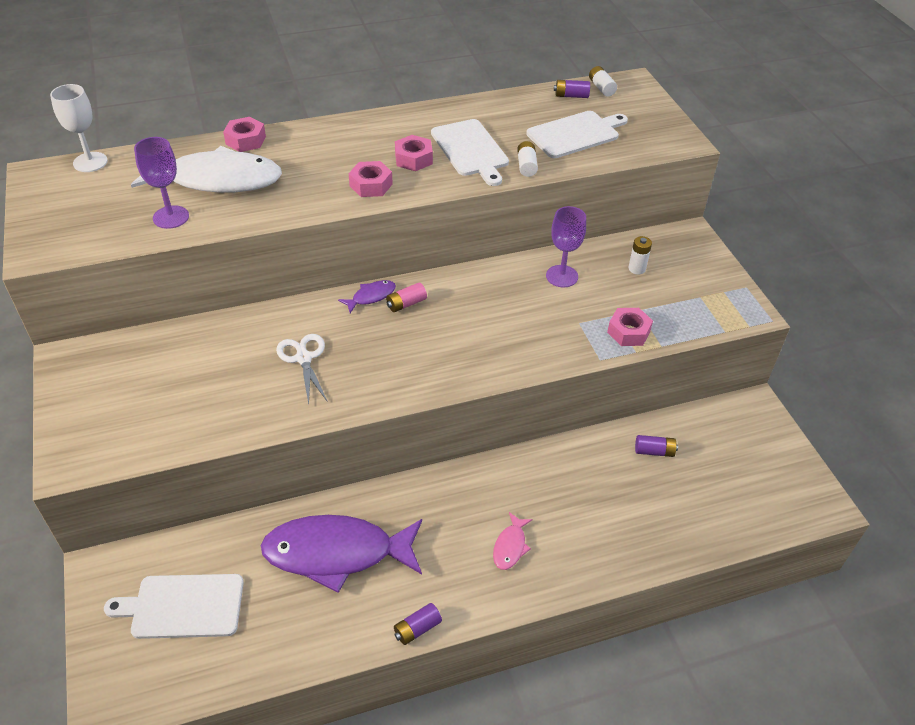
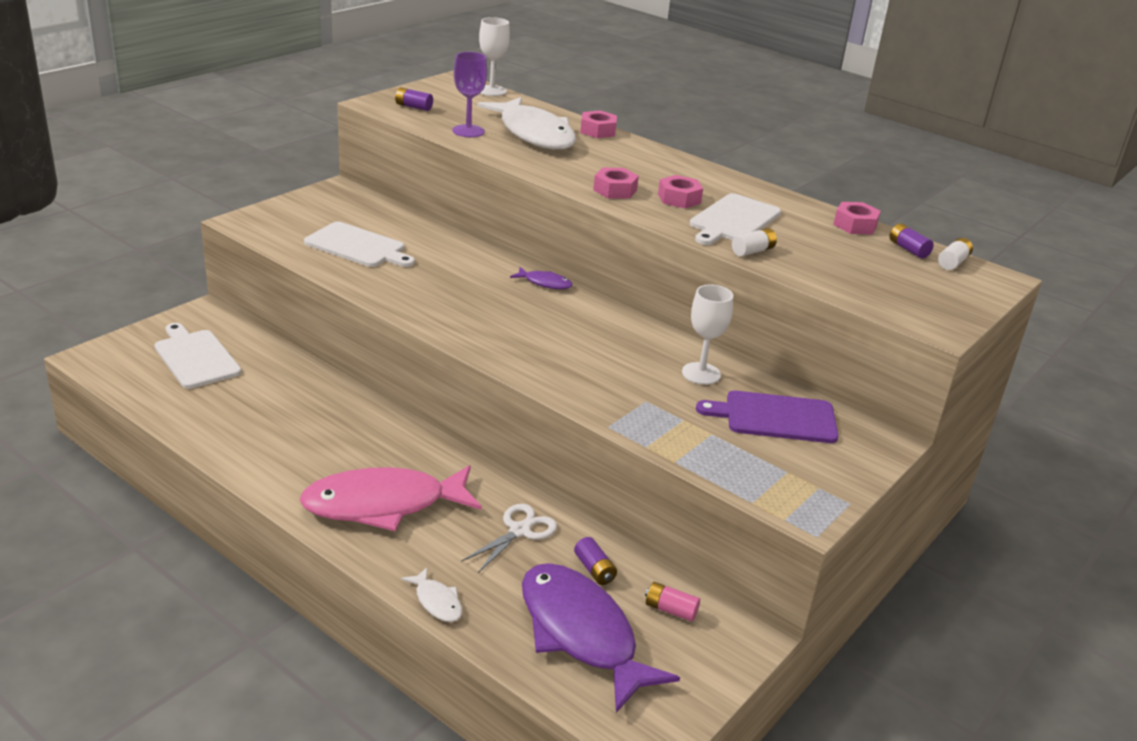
camera: 55 degrees right, 15 degrees down
purple fish [261,515,422,593] -> purple fish moved to [522,563,680,713]
white scissors [276,334,328,405] -> white scissors moved to [461,504,557,573]
pink battery [386,282,427,312] -> pink battery moved to [645,582,700,622]
purple battery [394,603,442,645] -> purple battery moved to [395,88,433,111]
pink fish [493,512,533,570] -> pink fish [300,465,482,531], size x2.38
white cutting board [526,111,628,158] -> white cutting board moved to [304,222,415,267]
purple goblet [546,206,586,287] -> white goblet [682,284,733,385]
pink nut [607,308,653,346] -> pink nut moved to [833,202,881,235]
white battery [628,236,652,274] -> purple cutting board [696,391,839,443]
none -> white fish [401,567,462,622]

